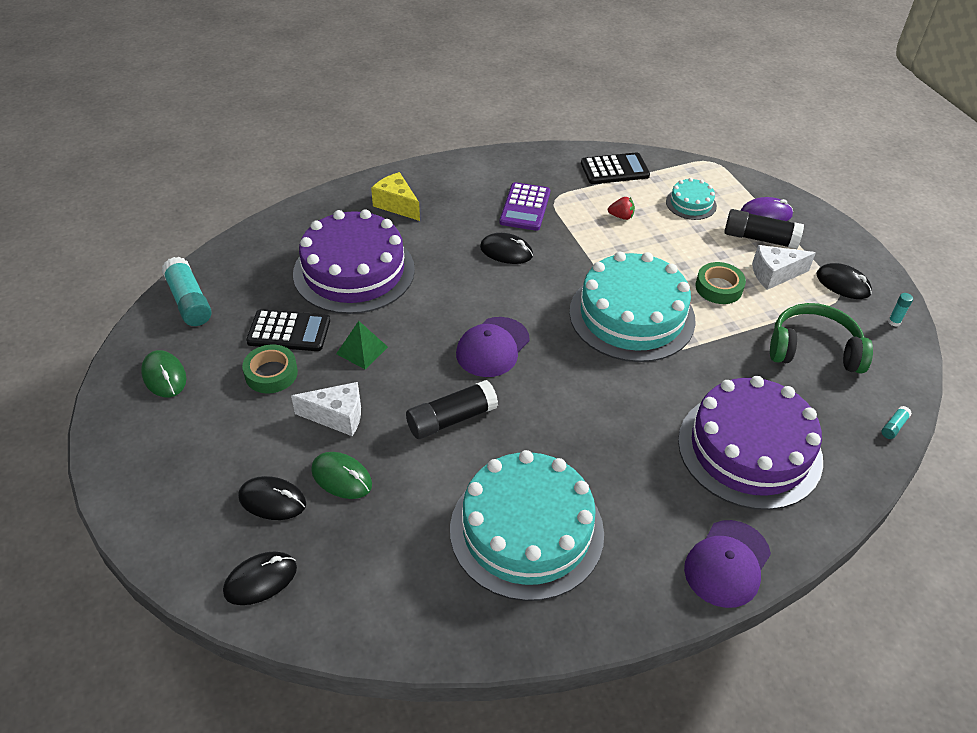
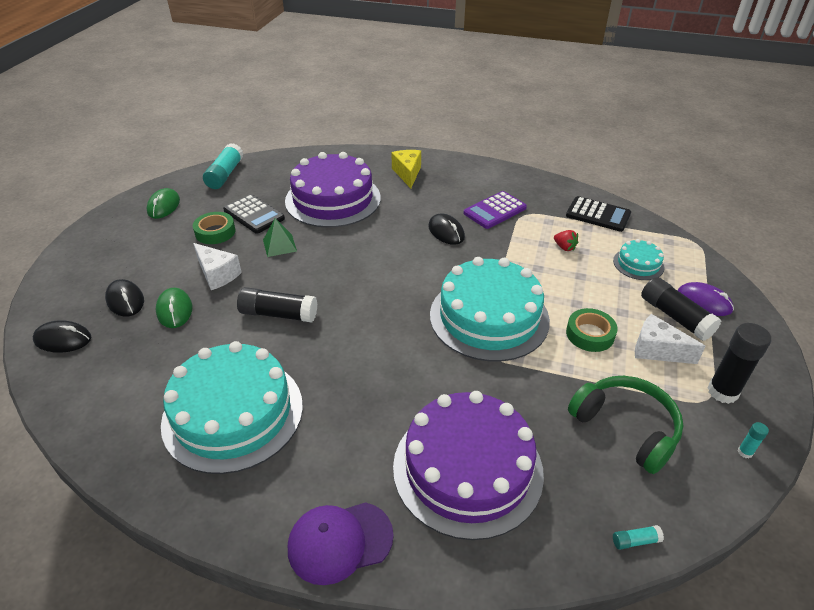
camera: 40 degrees right, 5 degrees down
purple cap [456,317,530,377] -> none
black mouse [816,263,872,299] -> black glue stick [708,323,771,404]

